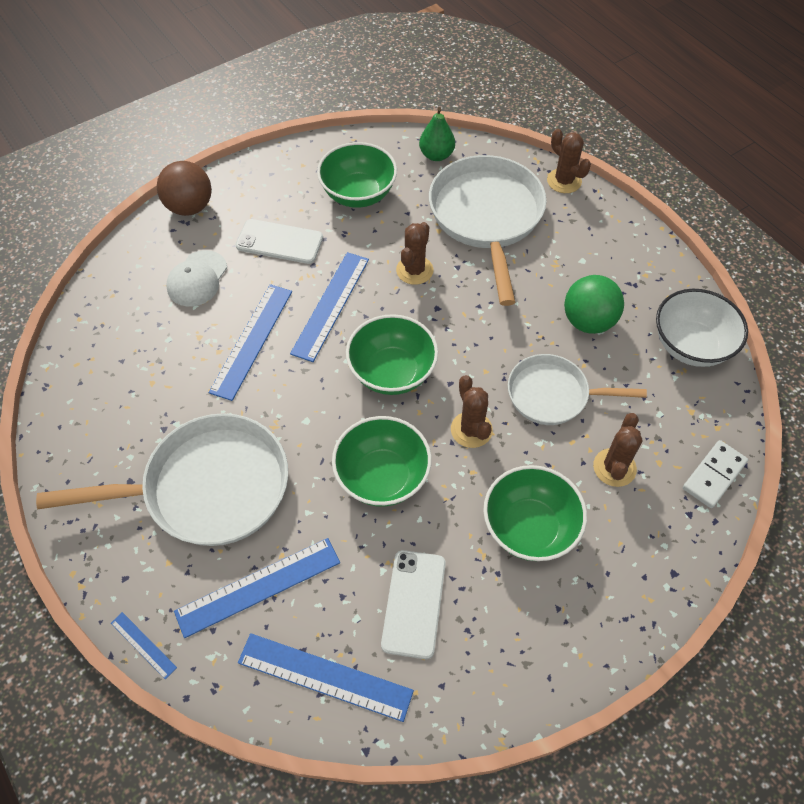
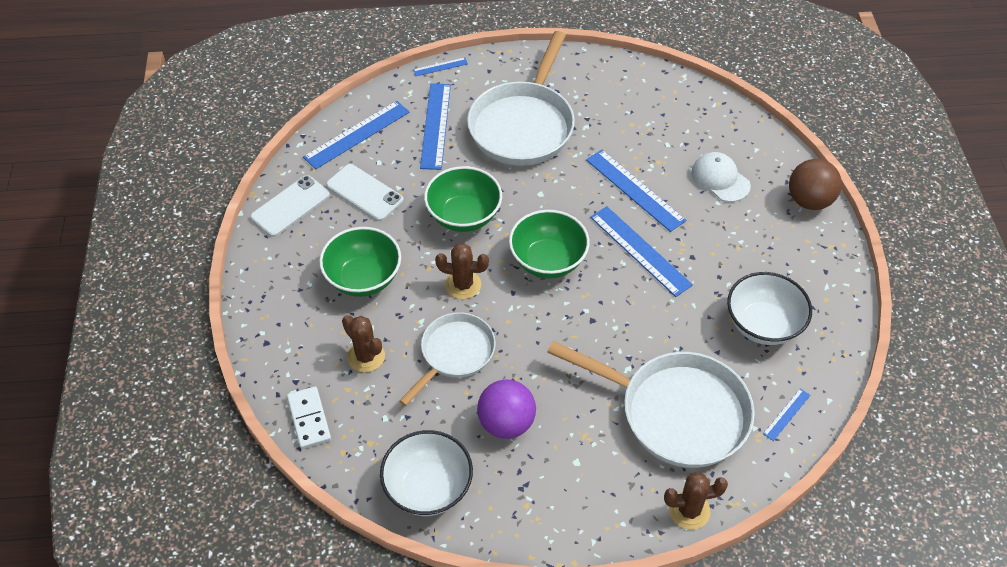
camera: 120 degrees right, 5 degrees down
white phone [236,219,323,264] -> white phone moved to [250,175,330,237]
green bowl [317,142,397,208] -> white bowl [727,272,812,345]
brown cactus [396,222,433,285] -> none
green pear [419,107,455,161] -> blue ruler [763,389,810,441]
green ball [564,275,624,334] -> purple ball [477,379,536,439]

